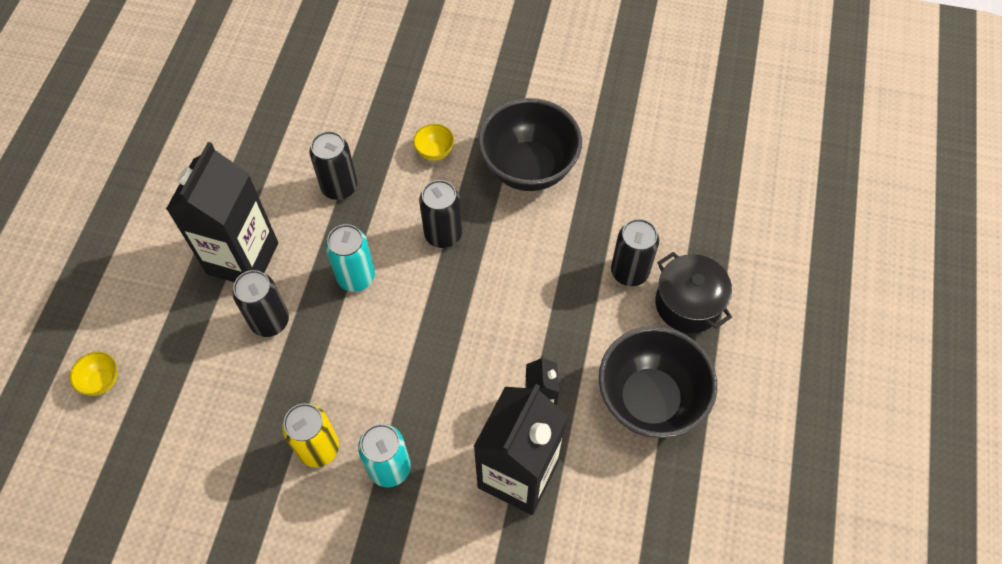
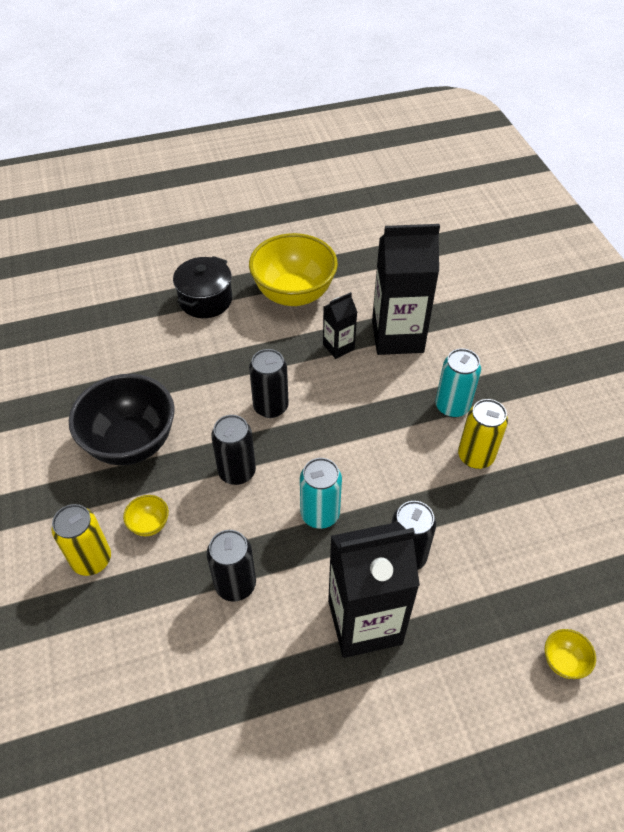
camera: 120 degrees left, 10 degrees down
black bowl [599,326,717,438] -> yellow bowl [249,233,338,306]
black can [611,219,659,286] -> black can moved to [249,349,289,418]
none -> yellow can [52,504,111,576]

